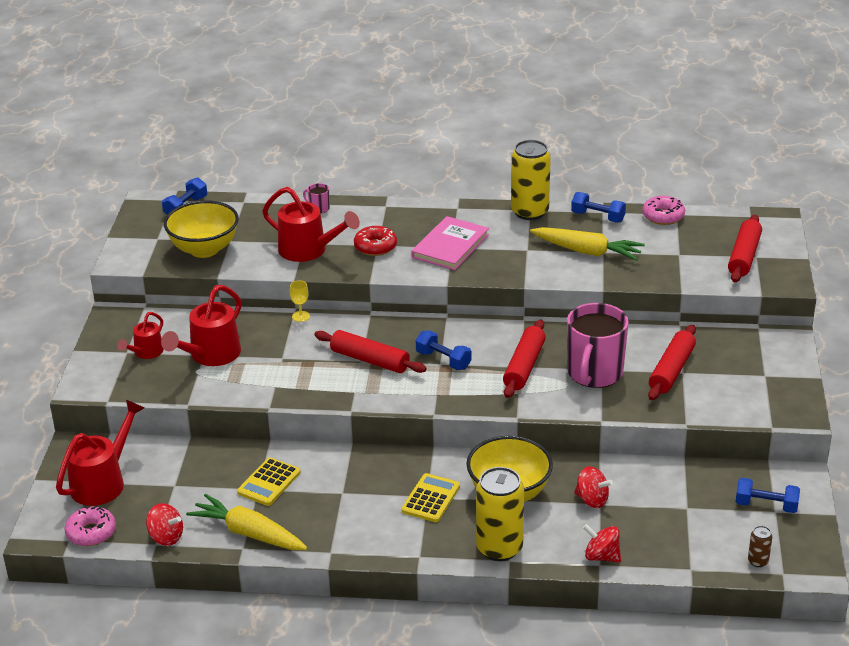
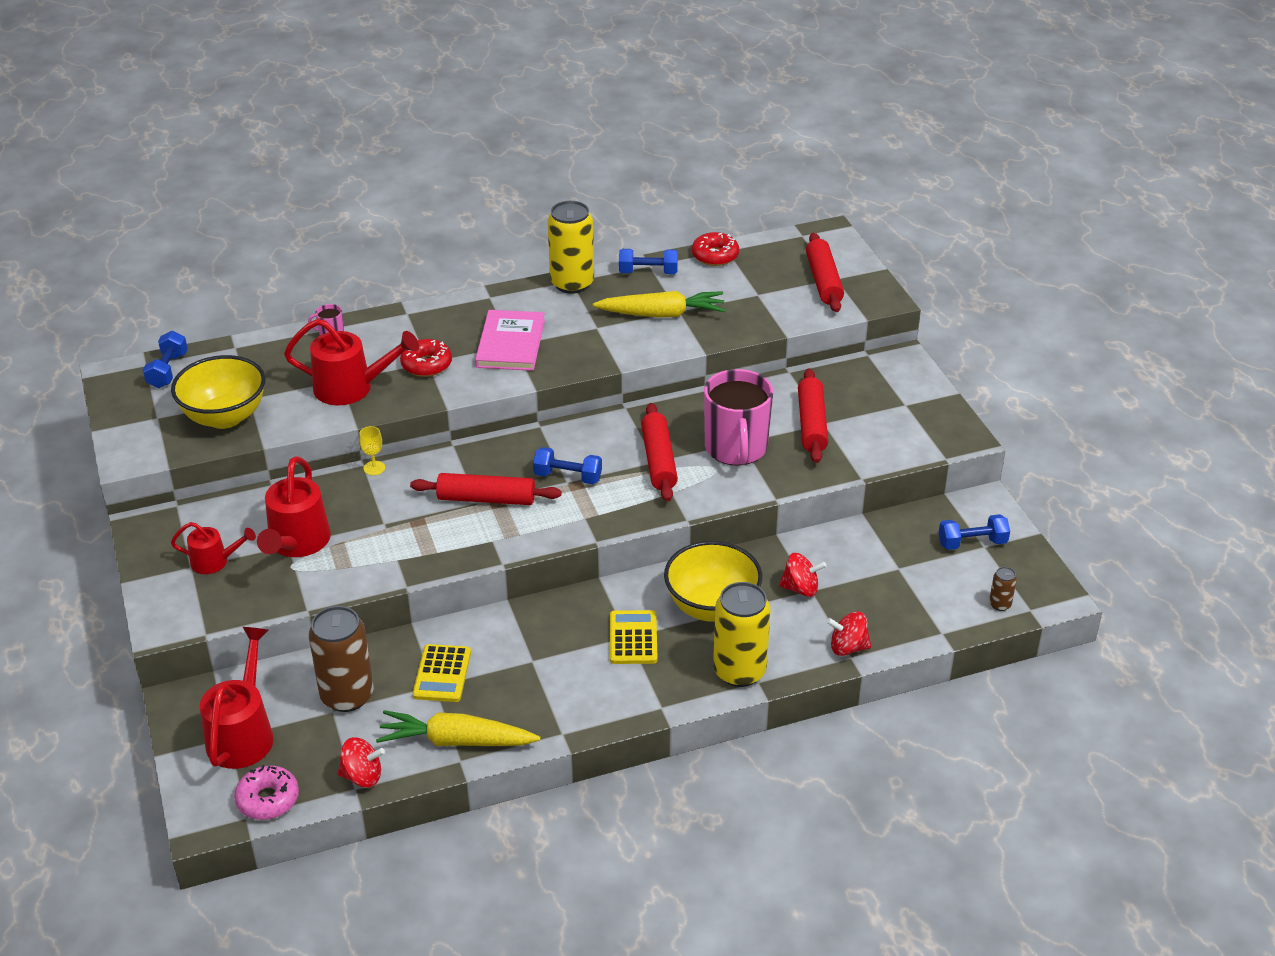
camera: 25 degrees left, 5 degrees up
red watering can [117,312,164,359] -> red watering can turned 90 degrees counterclockwise [171,522,256,574]
pink donut [642,196,685,225] -> red donut [692,232,739,266]
none -> brown can [309,606,374,712]

